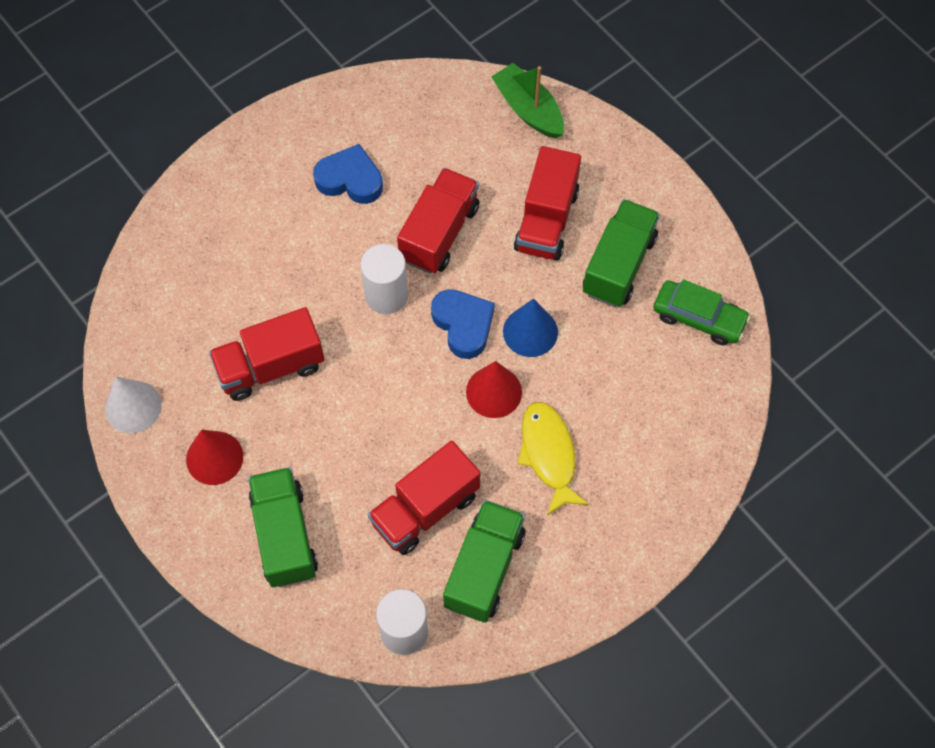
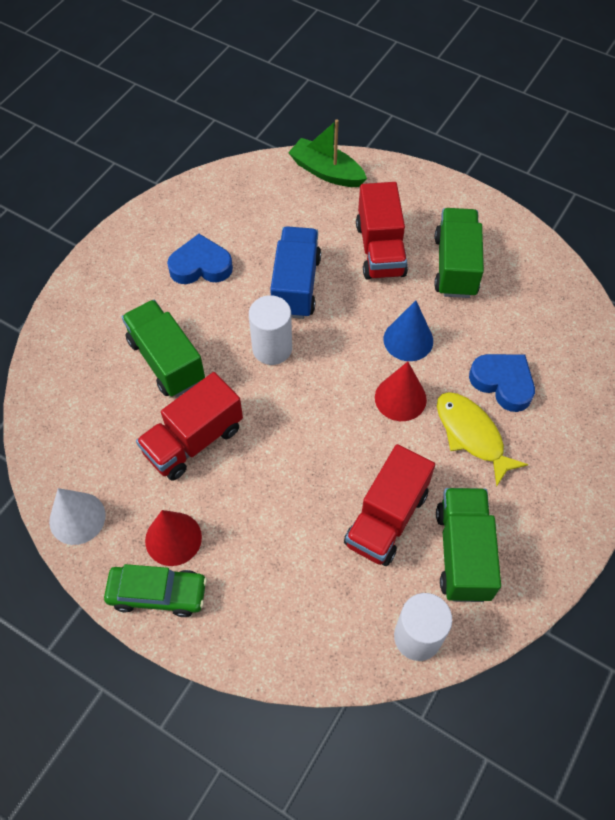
camera: 20 degrees left, 5 degrees down
green truck [248,467,318,587] -> green truck moved to [122,300,205,397]
red truck [397,168,479,274] -> blue truck [270,226,321,319]
blue heart [431,289,495,359] -> blue heart moved to [469,354,535,412]
green car [653,279,750,345] -> green car moved to [104,564,207,617]

